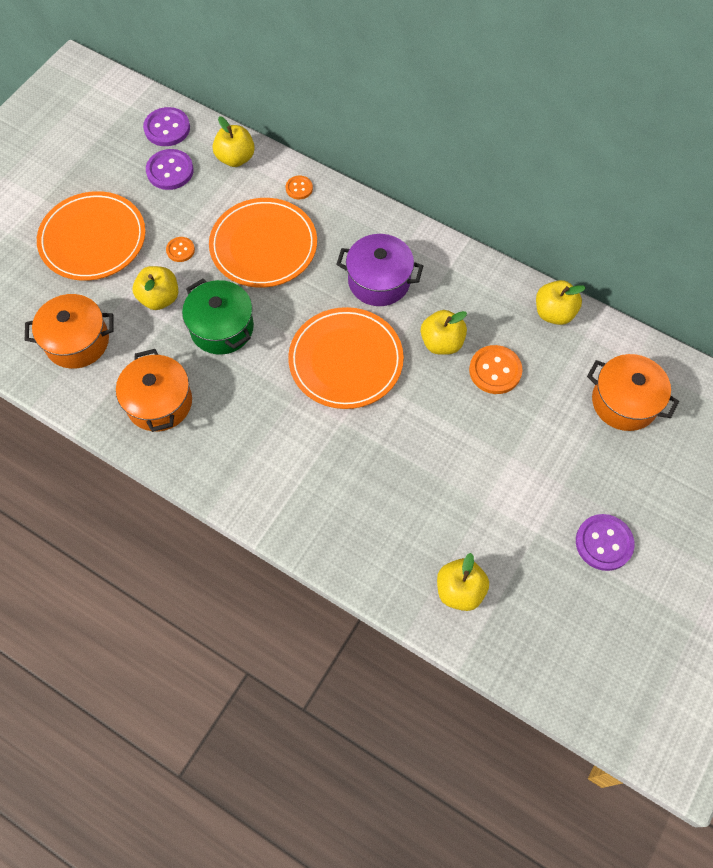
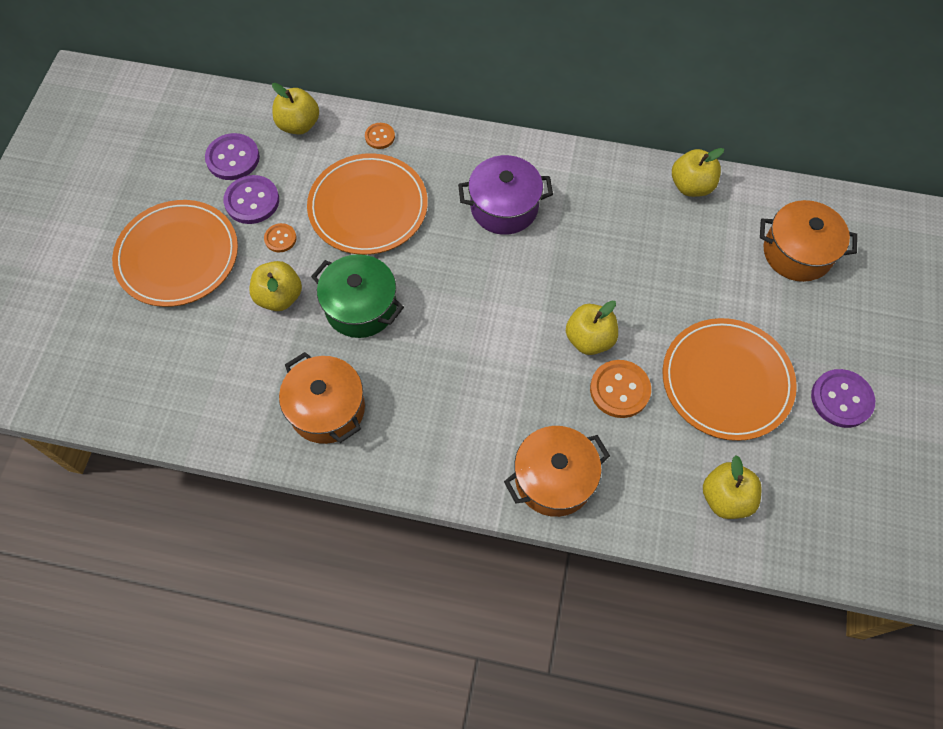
camera: 20 degrees left, 0 degrees up
orange pot [25,294,114,369] -> orange pot moved to [504,426,610,517]
purple button [143,107,190,146] -> purple button moved to [223,175,279,224]
orange plate [288,307,404,409] -> orange plate moved to [663,318,797,441]
yellow apple [421,310,467,355] -> yellow apple moved to [566,300,618,355]
orange button [469,345,522,394] -> orange button moved to [590,360,651,418]

